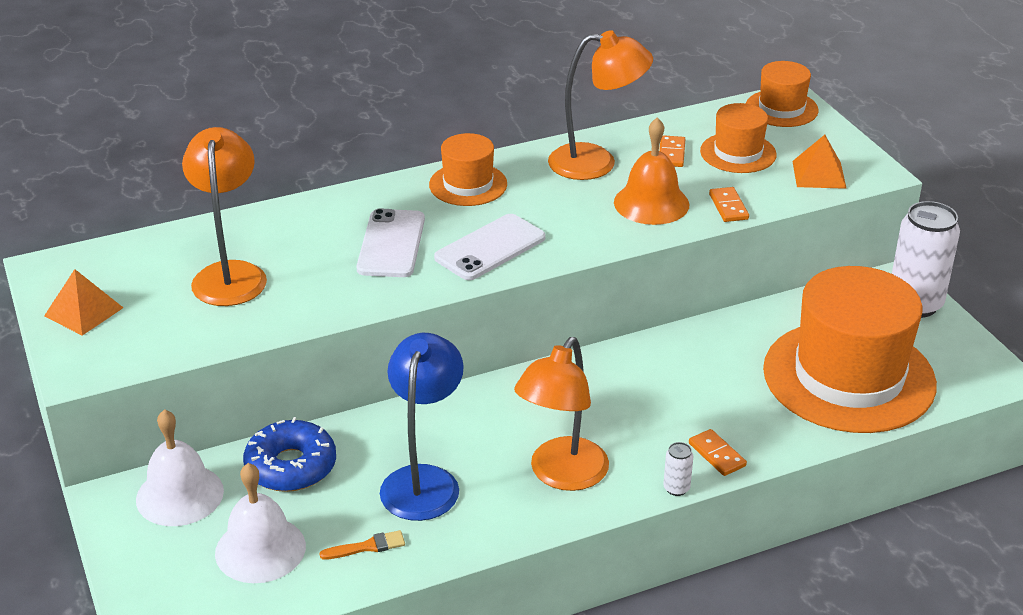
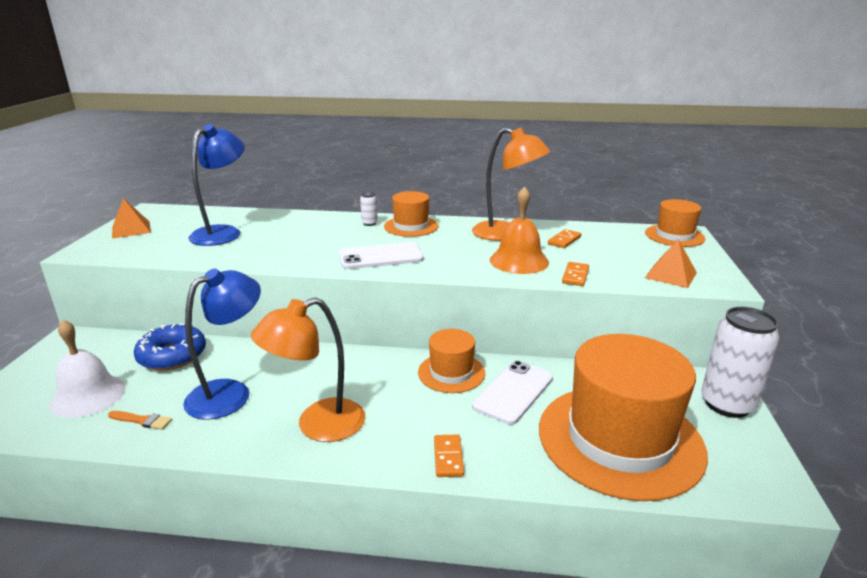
camera: 30 degrees right, 10 degrees down
white bell [136,409,224,526] -> none
orange lamp [182,127,267,306] -> blue lamp [188,124,245,246]
white phone [356,208,425,277] -> white phone moved to [472,361,553,425]
white can [663,442,693,496] -> white can moved to [360,192,378,226]
orange hat [700,103,777,173] -> orange hat moved to [418,329,485,393]

